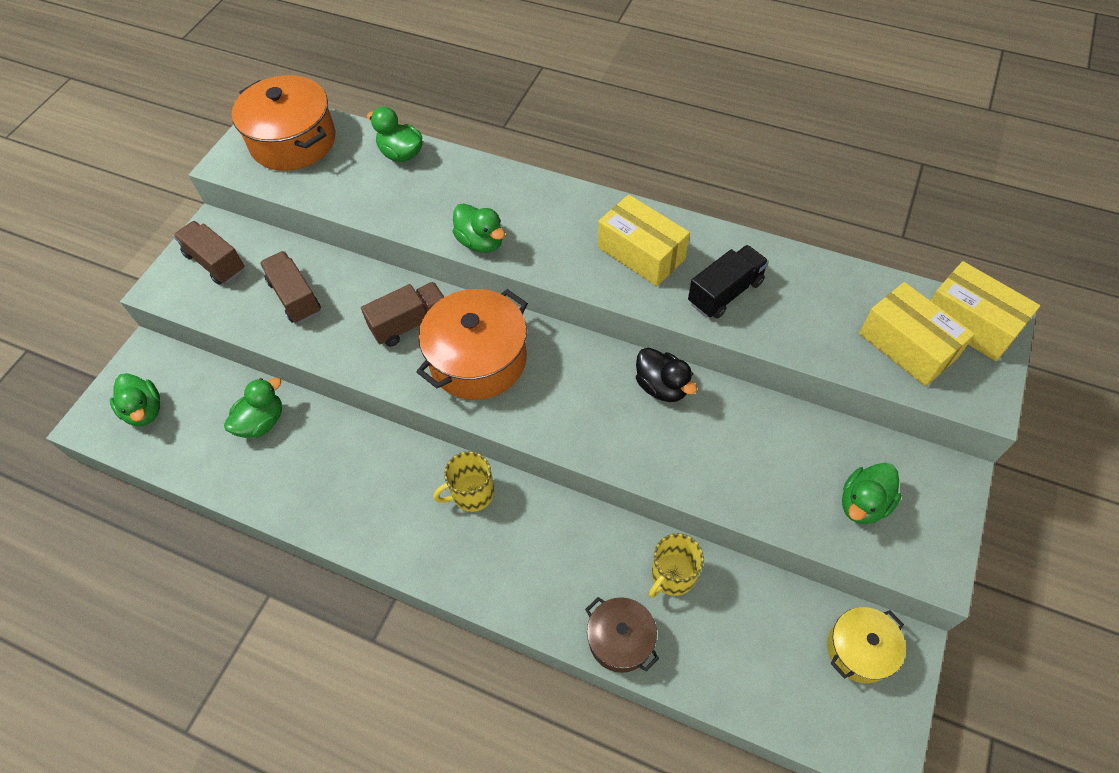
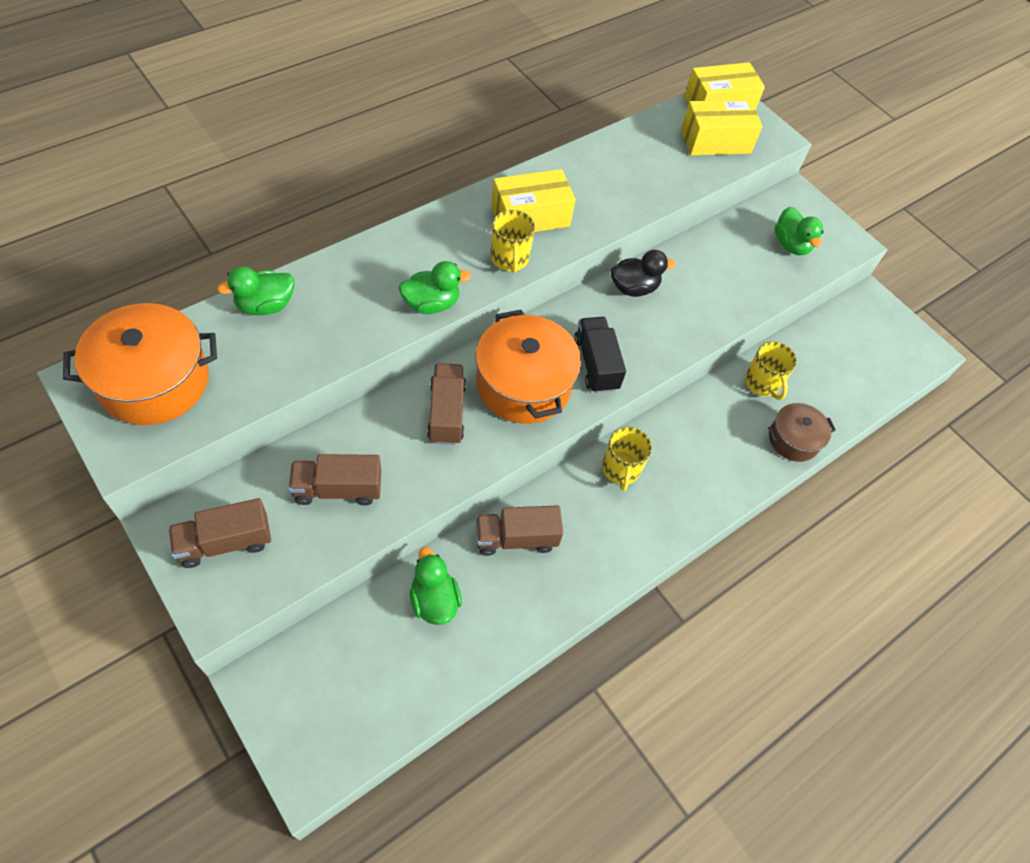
camera: 70 degrees left, 0 degrees up
green duck [110,373,160,426] -> none
black truck [688,245,769,319] -> black truck moved to [574,317,626,393]
yellow pot [827,607,906,683] -> none
none -> brown truck [475,505,563,556]
none -> yellow mug [491,210,535,273]

